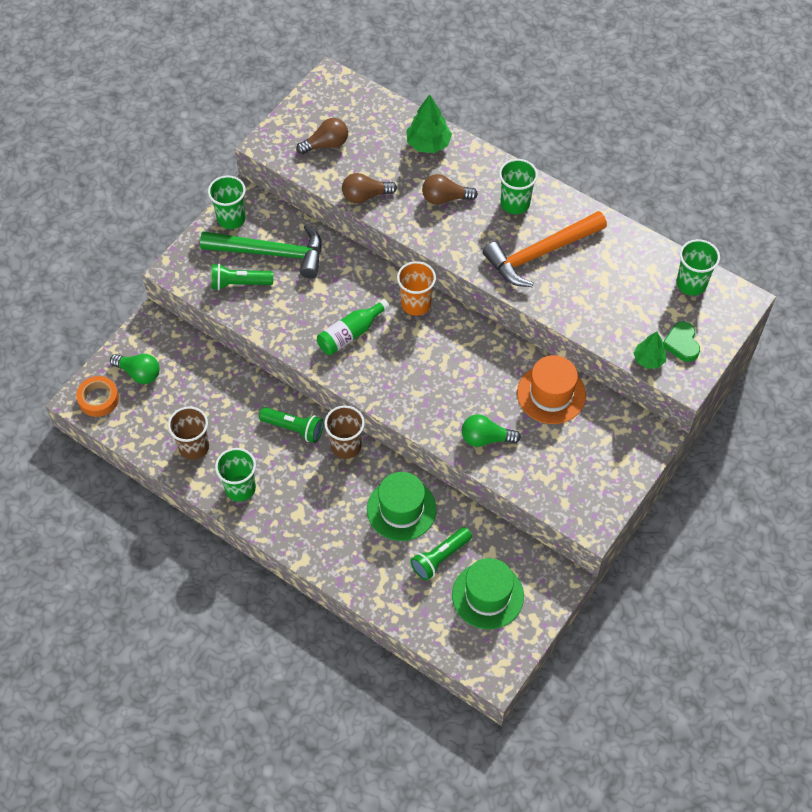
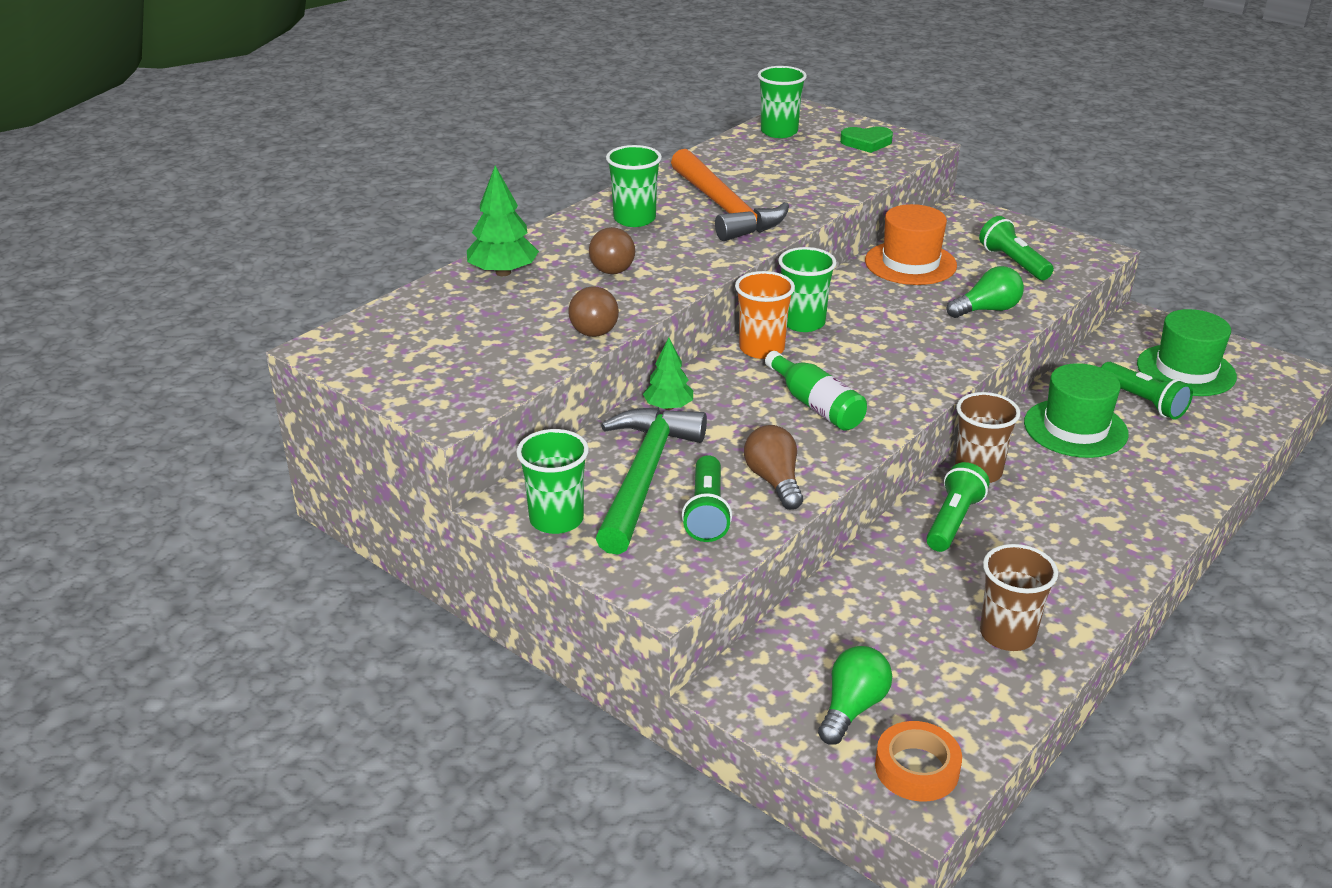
camera: 85 degrees left, 25 degrees down
green cup [215,448,256,501] -> green cup moved to [778,247,837,332]
brown light bulb [296,118,348,154] -> brown light bulb moved to [744,425,803,510]
green light bulb [462,414,521,447] -> green light bulb turned 120 degrees counterclockwise [947,266,1024,318]
green tree [634,331,667,369] -> green tree moved to [643,338,693,410]
none -> green flashlight [979,216,1054,280]

